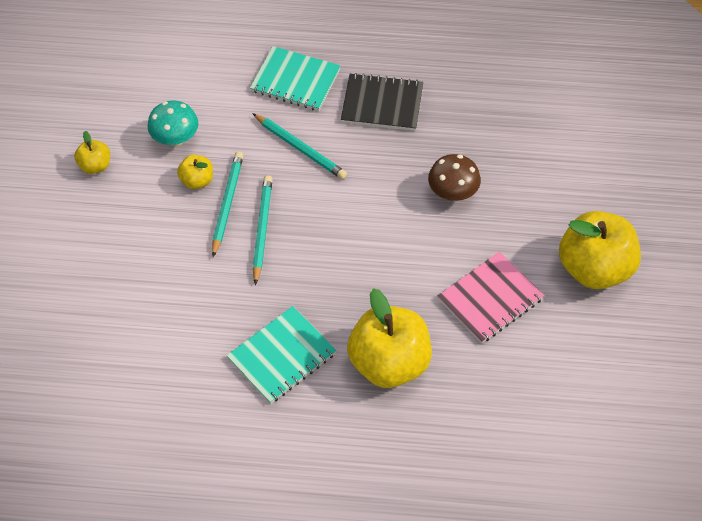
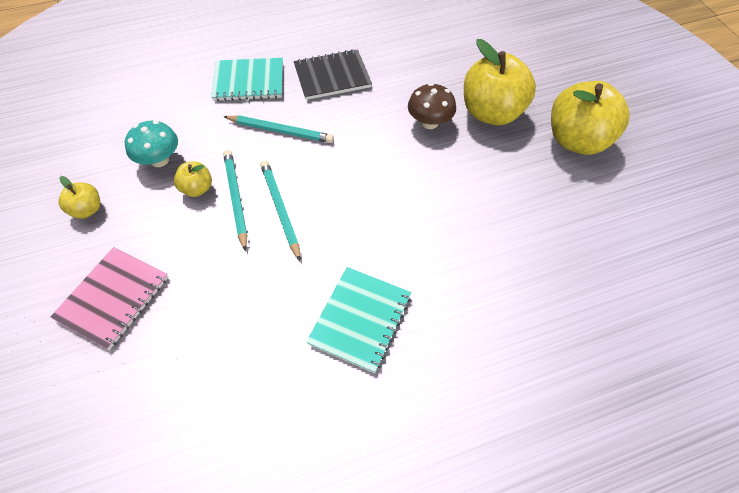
camera: 25 degrees left, 0 degrees up
yellow apple [347,288,432,388] -> yellow apple moved to [464,39,536,125]
pink notebook [438,252,544,344] -> pink notebook moved to [50,247,168,350]

